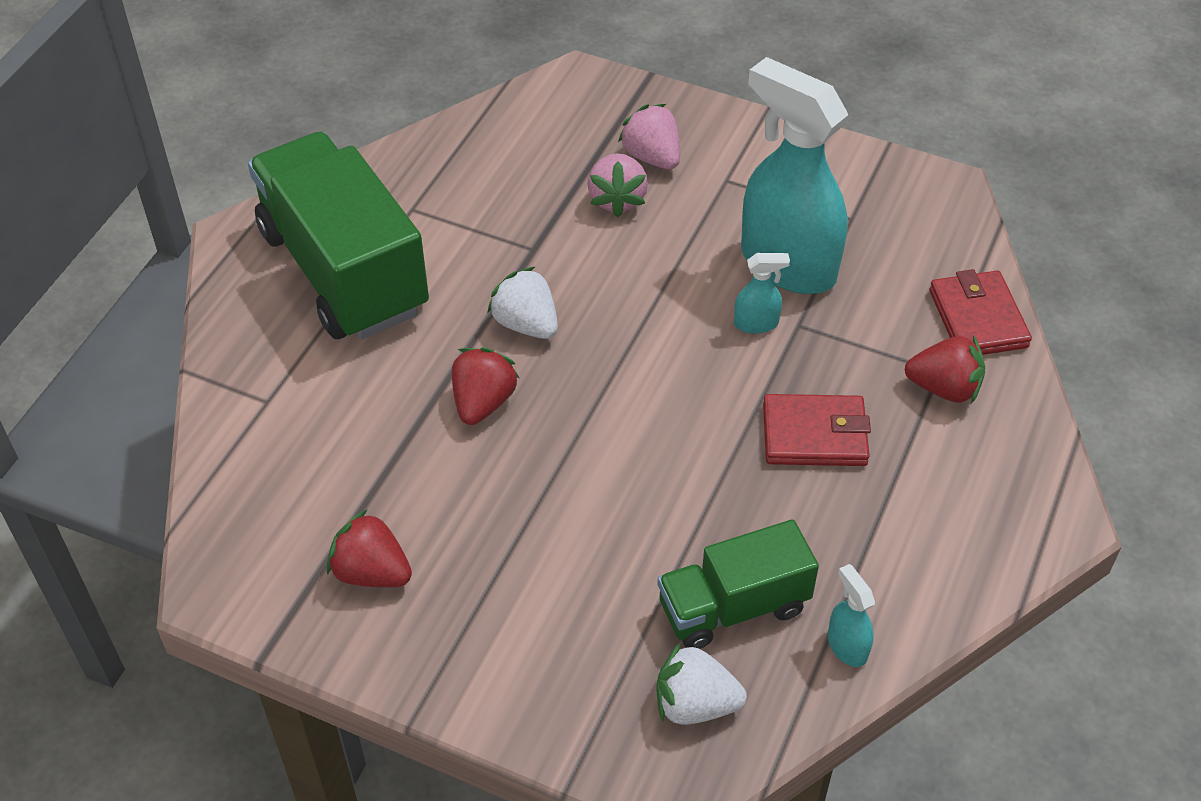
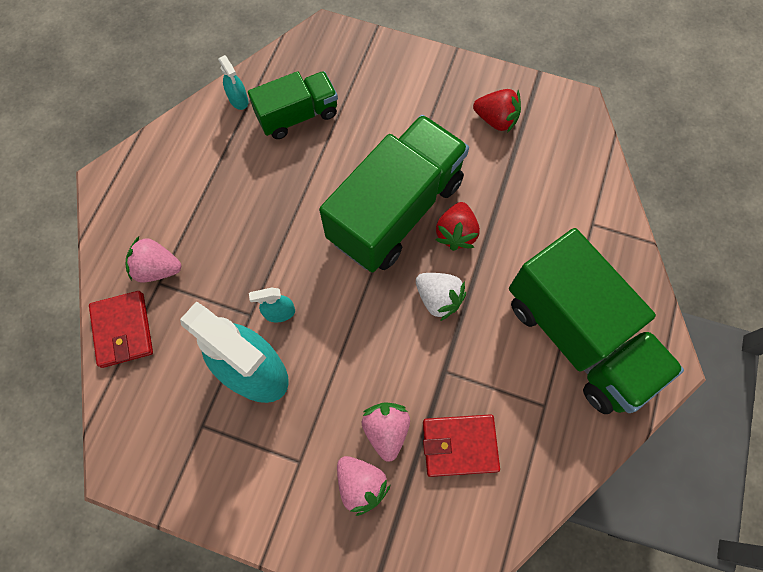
camera: 175 degrees right, 20 degrees up
white strawberry [656,642,747,725] -> none
red wallet [763,394,871,466] -> red wallet moved to [423,414,500,477]
red strawberry [905,335,985,404] -> pink strawberry [126,236,181,283]
none -> green truck [319,115,469,272]

